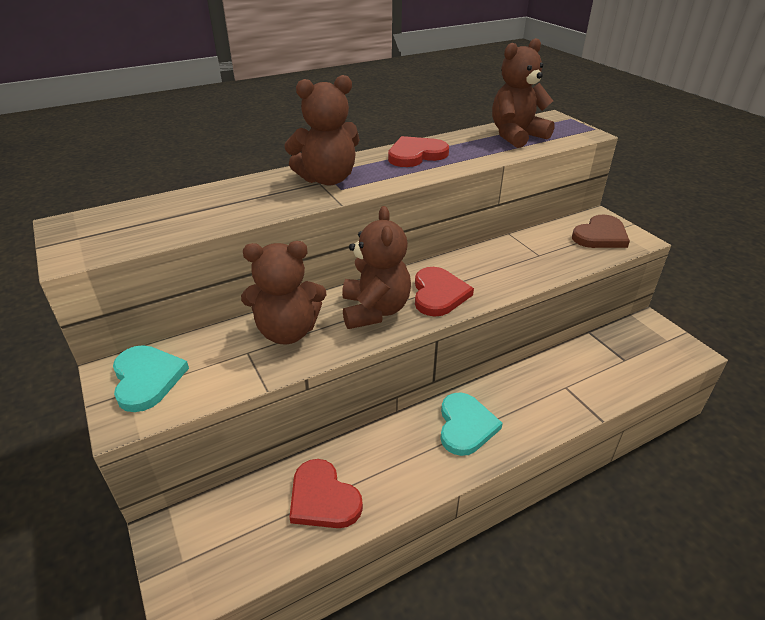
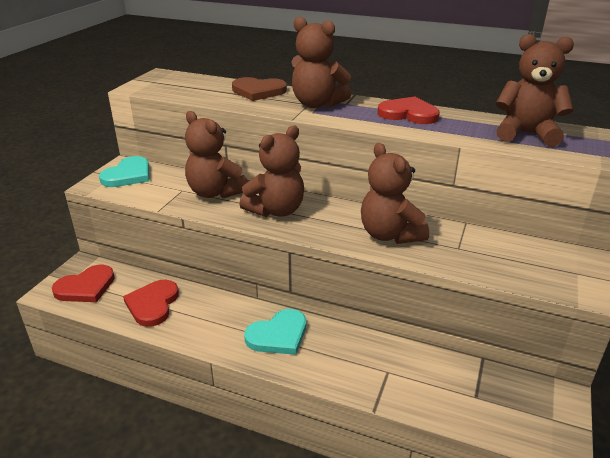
camera: 50 degrees right, 5 degrees down
red heart [415,267,474,317] -> red heart moved to [52,265,115,302]
brown heart [572,214,630,248] -> brown heart moved to [232,77,287,101]
none -> brown teddy bear [361,143,429,244]

